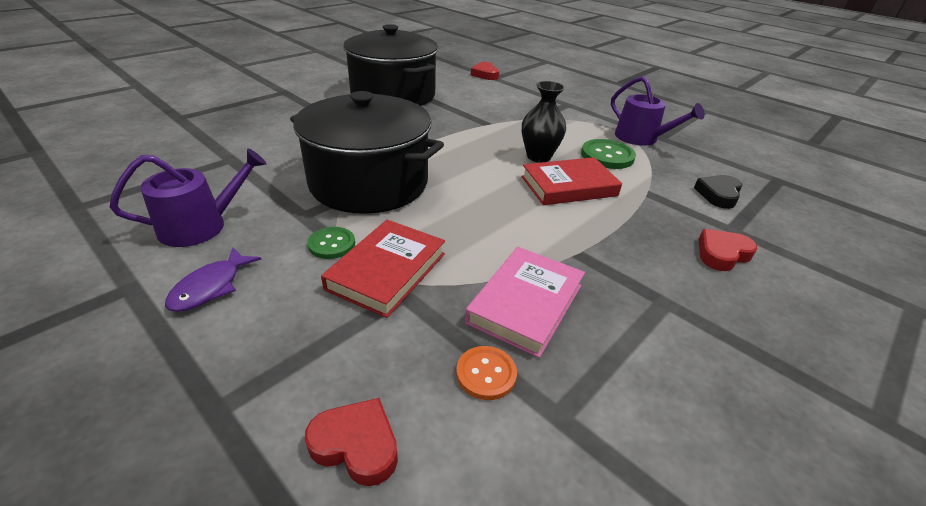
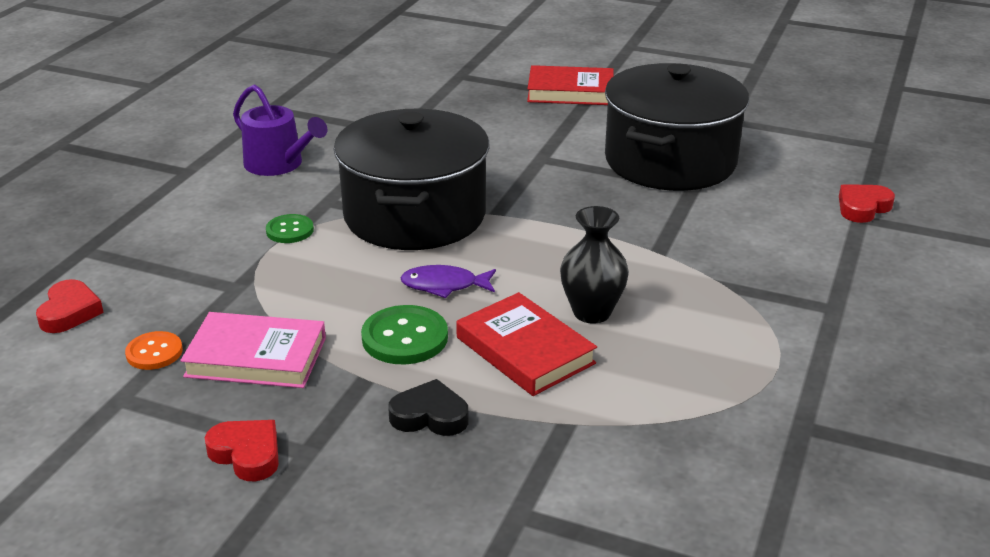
camera: 70 degrees right, 5 degrees down
purple fish [165,247,261,312] -> purple fish moved to [400,265,496,298]
red book [321,220,445,318] -> red book moved to [527,65,614,105]
green button [581,139,636,169] -> green button moved to [361,305,448,364]
purple watering can [611,76,704,146] -> none
black heart [694,175,743,209] -> black heart moved to [388,379,469,436]
red heart [699,229,757,271] -> red heart moved to [204,420,279,481]

